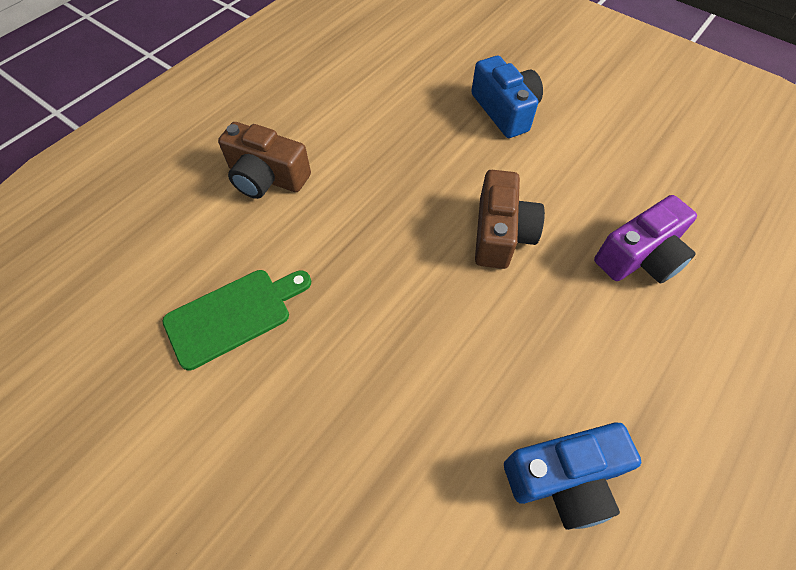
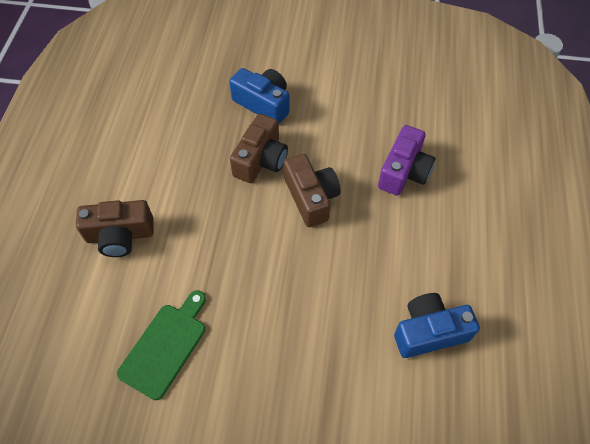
camera: 30 degrees left, 0 degrees up
blue camera [504,423,641,530] -> blue camera turned 150 degrees counterclockwise [394,293,480,358]
none -> brown camera [230,114,288,183]

